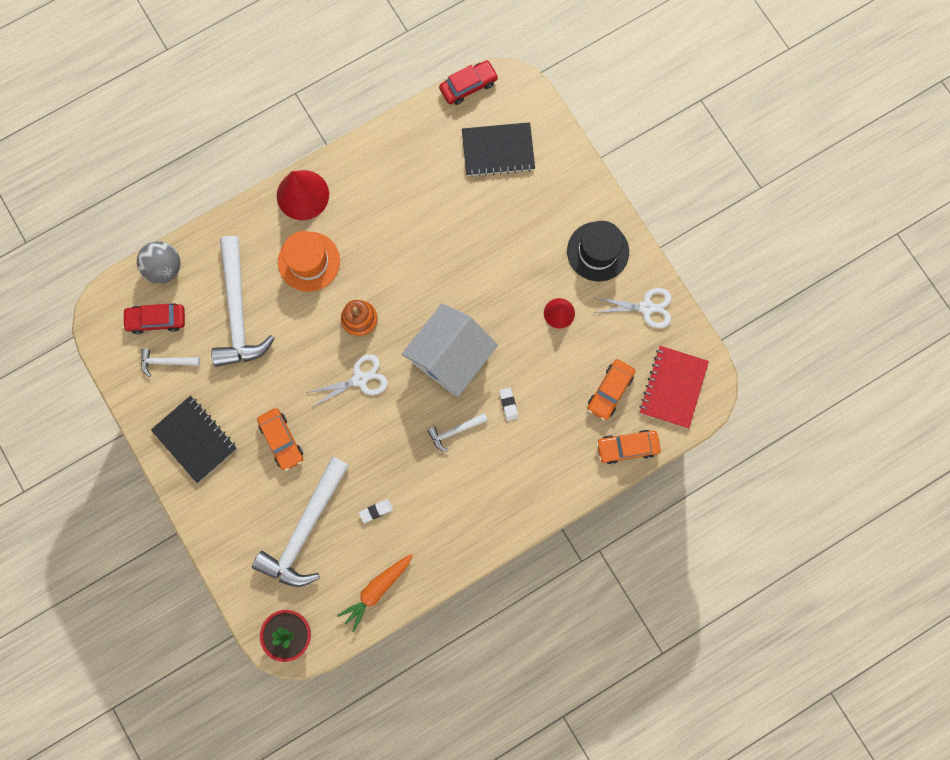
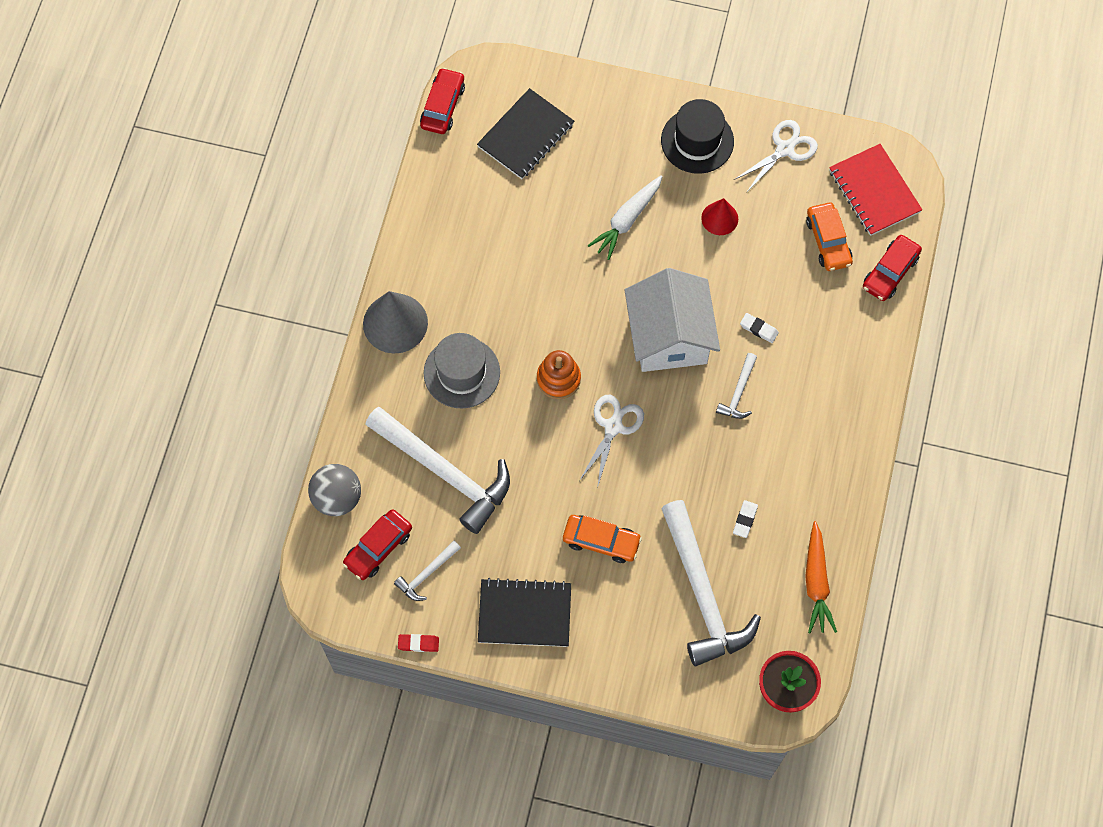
camera: 45 degrees left, 10 degrees down
red cone [277,170,329,220] -> grey cone [363,291,428,353]
orange hat [278,231,340,292] -> grey hat [424,333,500,409]
orange car [596,430,661,464] -> red car [863,235,922,301]
none -> red eraser [398,634,439,652]
none -> white carrot [588,175,663,260]

